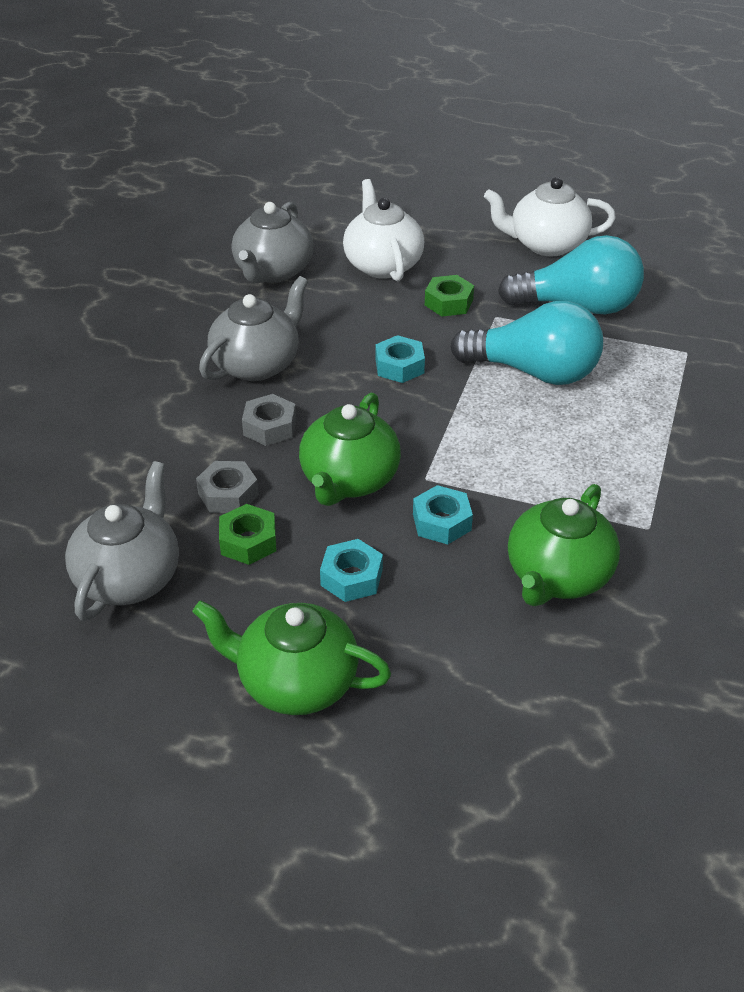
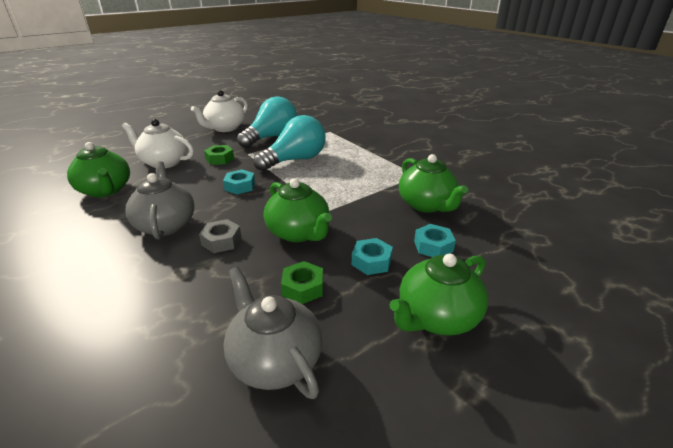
camera: 55 degrees left, 10 degrees down
grey nut [196,461,259,513] -> none
grey teapot [232,202,313,283] -> green teapot [67,142,130,197]
turquoise nut [413,485,473,544] -> turquoise nut moved to [414,224,456,257]

